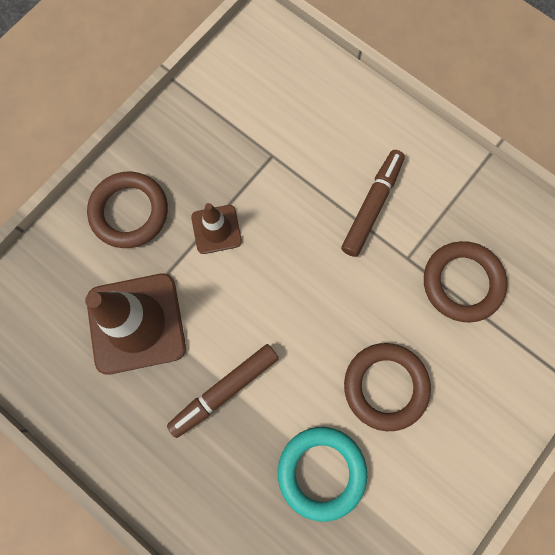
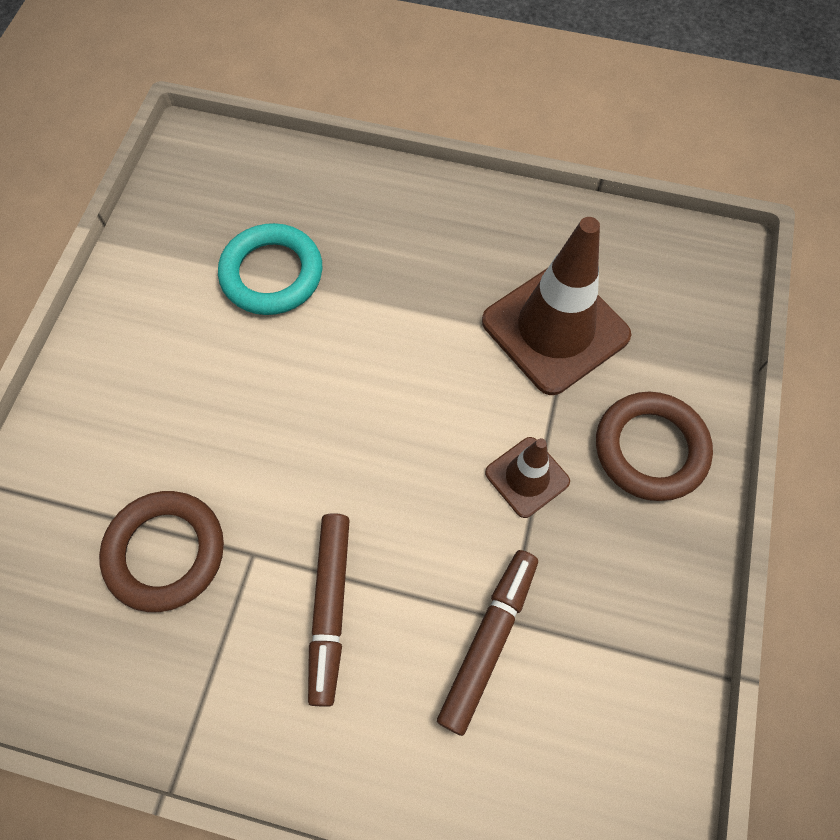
camera: 155 degrees right, 10 degrees down
brown marker [167,344,279,438] -> brown marker moved to [437,550,538,736]
brown ring [344,343,431,431] -> none

